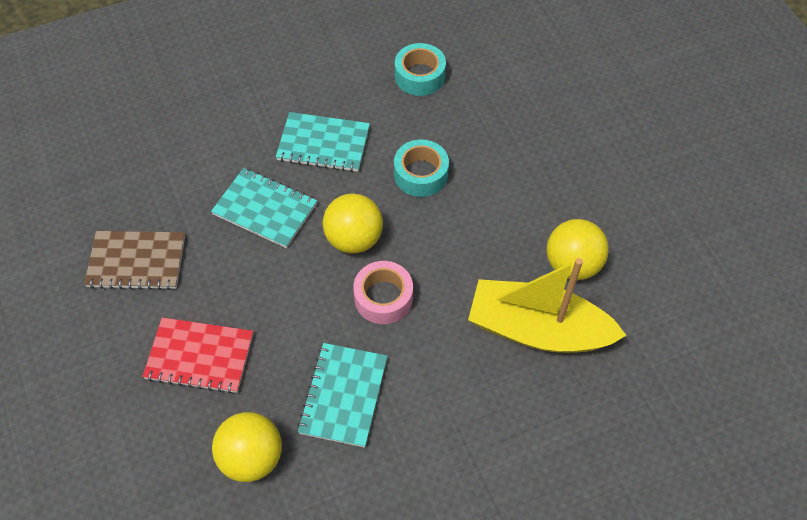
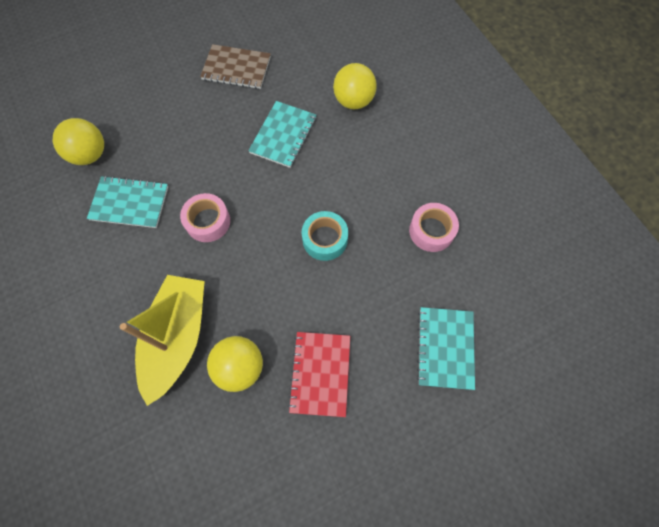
camera: 85 degrees right, 10 degrees up
brown notebook [84,231,185,290] -> brown notebook turned 75 degrees counterclockwise [200,44,271,89]
red notebook [142,317,253,394] -> red notebook moved to [288,332,350,417]
turquoise notebook [276,112,370,172] -> turquoise notebook moved to [417,307,475,390]
yellow ball [323,193,383,254] -> yellow ball moved to [333,63,377,109]
turquoise tape [395,43,446,96] -> pink tape [409,203,459,252]

